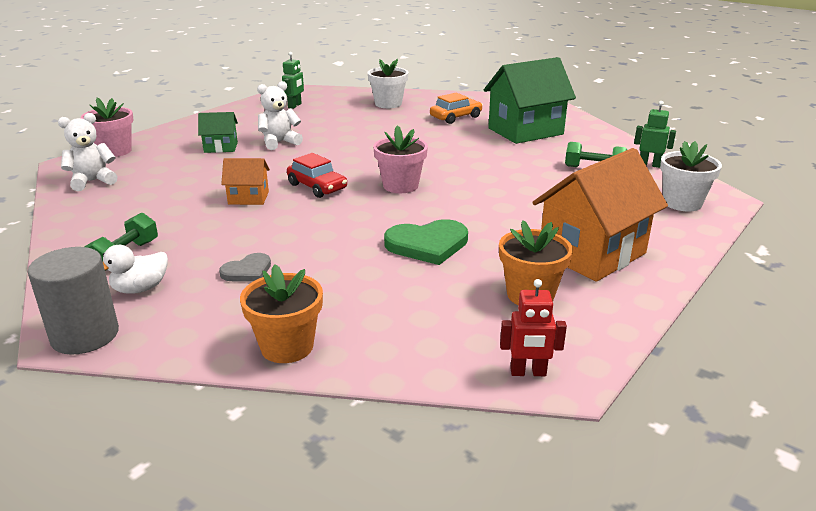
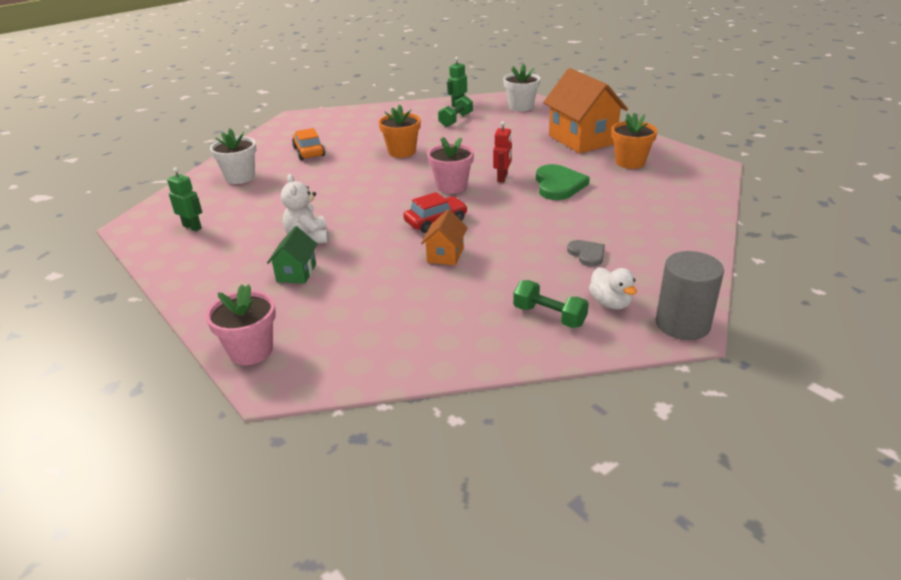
camera: 75 degrees left, 5 degrees up
white teddy bear [58,113,118,191] -> none
orange flower pot [240,264,323,363] -> orange flower pot moved to [378,105,421,158]
green house [484,57,576,144] -> none
red robot [500,279,567,376] -> red robot moved to [493,121,512,182]

